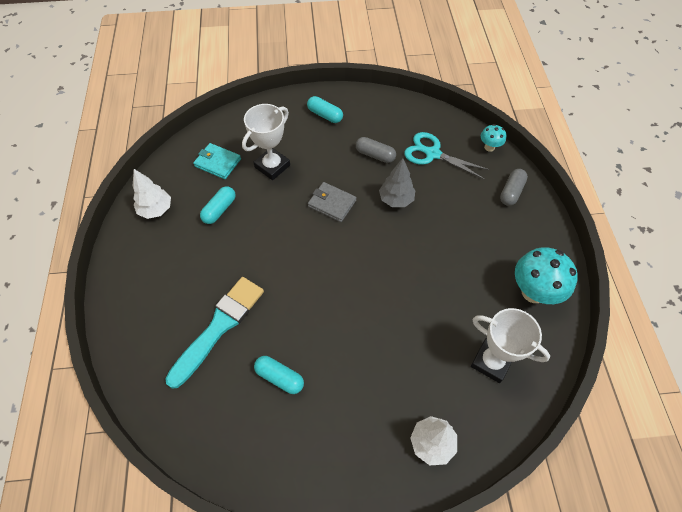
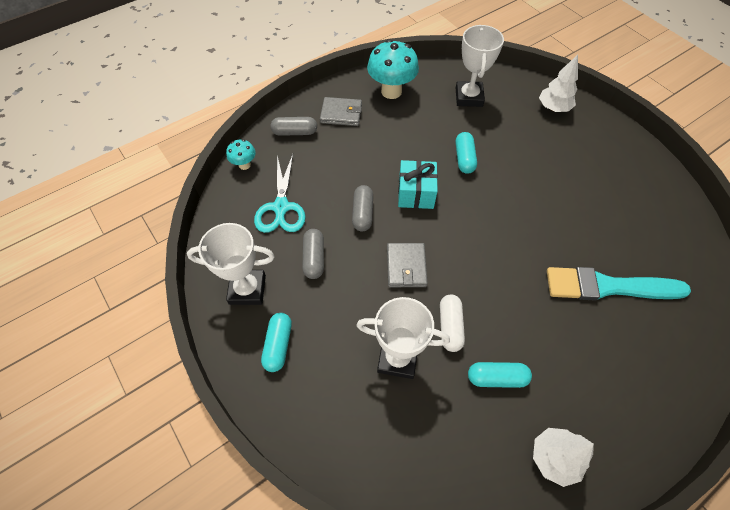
camera: 120 degrees left, 0 degrees up
turquoise wallet [193,143,241,179] -> none
turquoise capsule [254,356,304,394] -> turquoise capsule moved to [455,132,477,174]
grey tree [379,158,416,207] -> grey capsule [352,185,373,231]
none -> white trophy [187,223,275,305]
none -> grey wallet [320,97,362,126]
none -> turquoise gift [398,160,438,209]
none -> white capsule [440,295,465,352]

